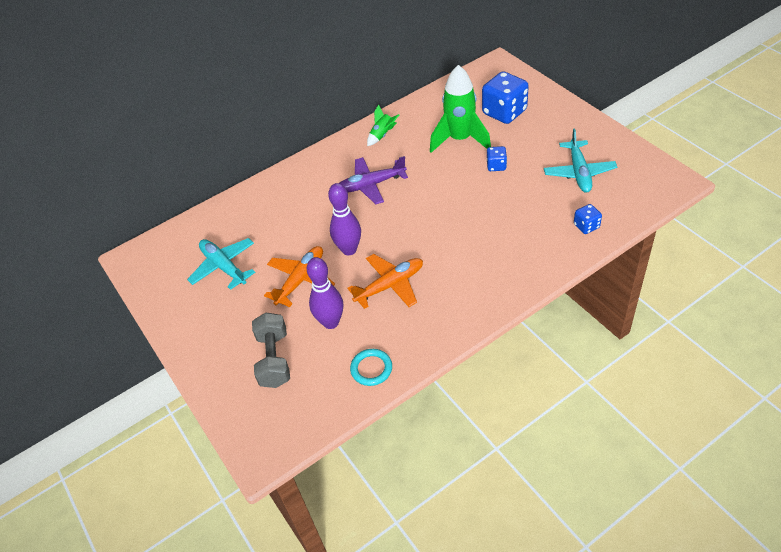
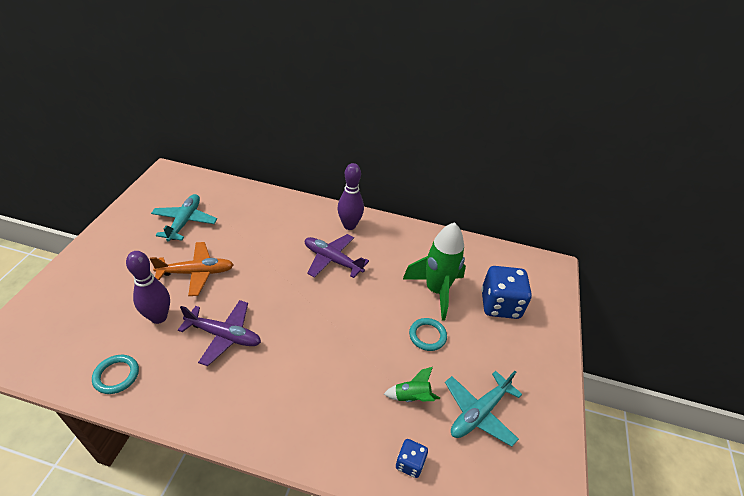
camera: 40 degrees right, 5 degrees down
grey dumbbell [252,313,290,388] -> none
purple bowling pin [328,183,361,255] -> purple bowling pin moved to [338,163,364,230]
orange plane [347,254,423,309] -> purple plane [178,300,261,366]
green rocket [367,104,399,146] -> green rocket moved to [384,367,440,402]
blue dice [487,146,507,171] -> turquoise ring [409,318,447,351]

